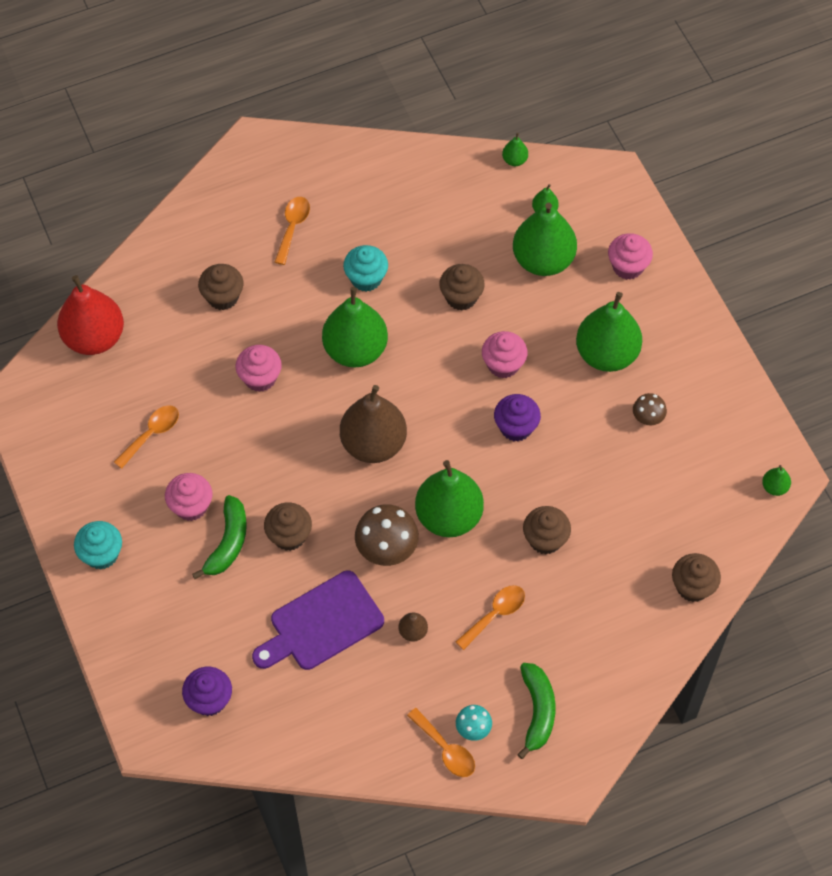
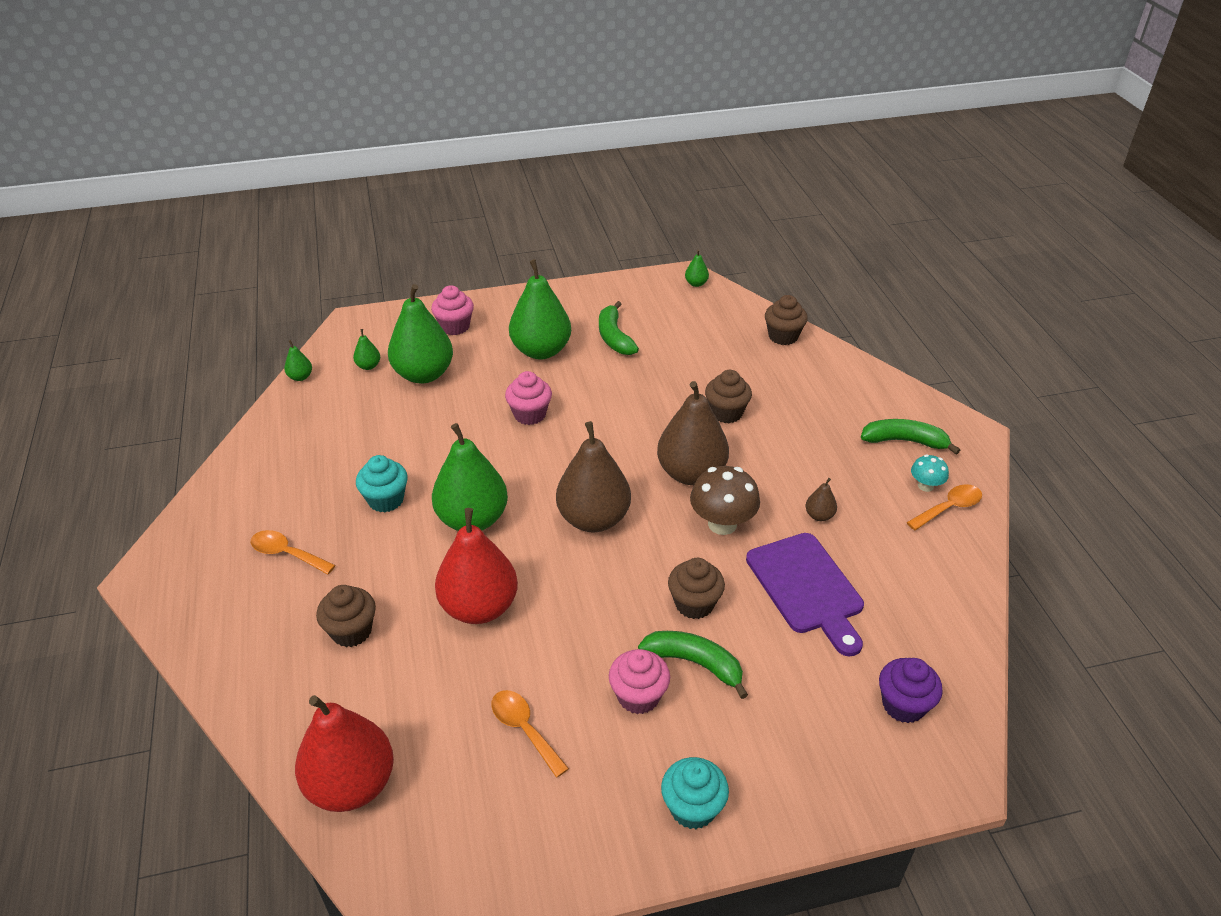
camera: 80 degrees left, 20 degrees down
pink cupcake [235,345,282,392] -> red pear [435,508,518,624]
green pear [415,460,484,537] -> brown pear [657,381,729,485]
brown cupcake [439,264,485,310] -> none
orange spoon [456,585,525,650] -> none
purple cupcake [494,394,541,441] -> none
brown mushroom [633,393,667,425] -> green banana [599,301,639,355]

